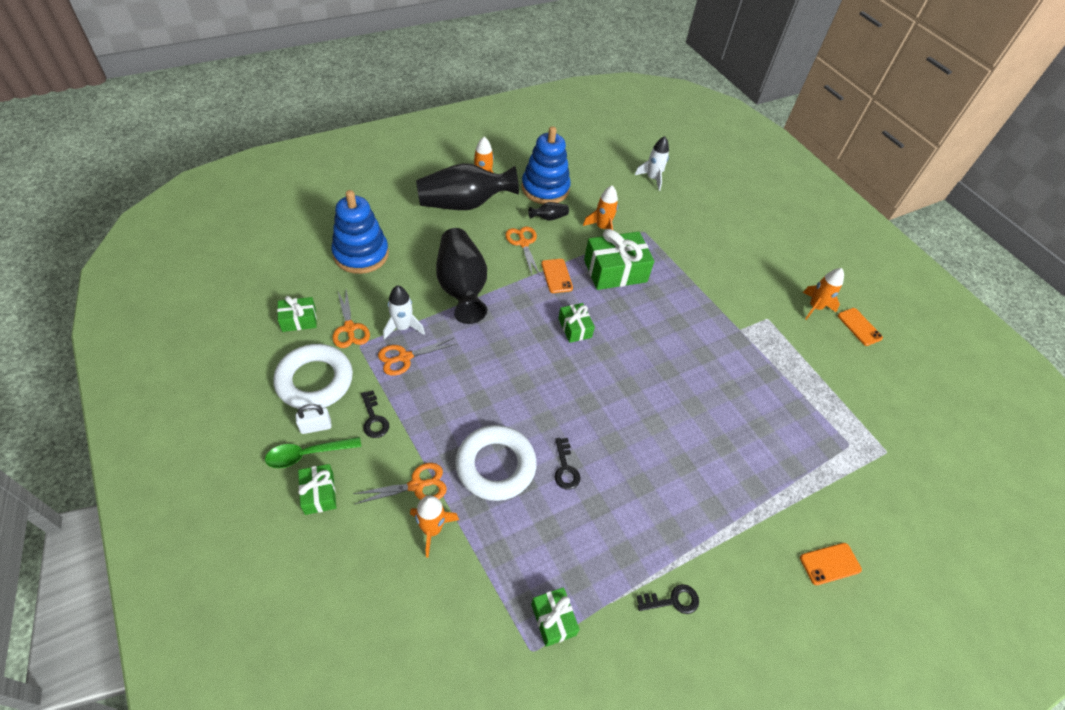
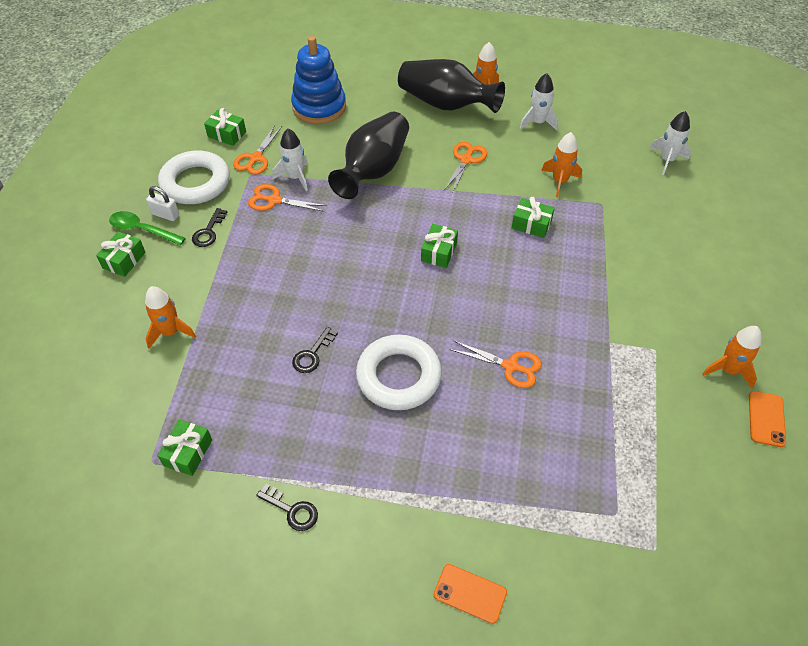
camera: 45 degrees right, 0 degrees up
orange scissors [353,463,447,504] -> orange scissors moved to [450,341,542,388]
white ring [455,425,537,501] -> white ring moved to [356,335,442,410]
blue stacking toy [521,126,571,204] -> white rocket [519,73,558,131]
black vase [528,202,569,221] -> none
orange phone [541,259,573,293] -> none
green gift [584,229,654,290] -> green gift [512,197,555,238], size x0.55

